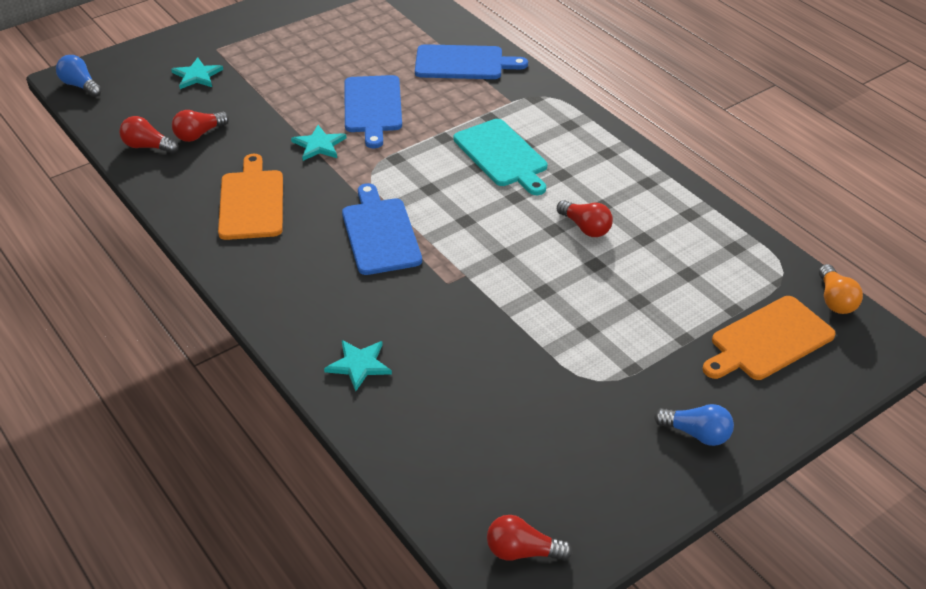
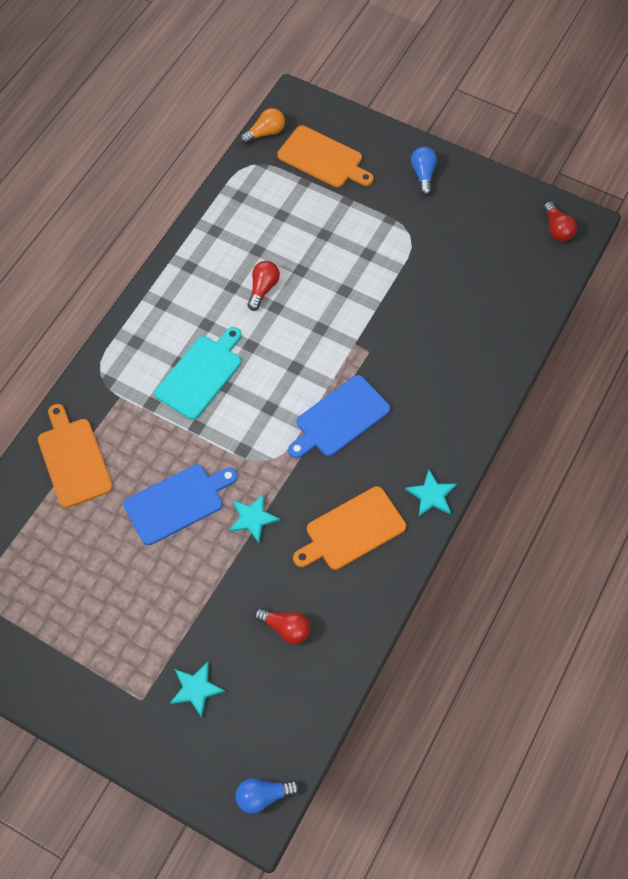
camera: 115 degrees left, 20 degrees up
blue light bulb [56,55,102,97] -> blue light bulb turned 60 degrees clockwise [235,778,300,814]
red light bulb [119,116,179,154] -> none
turquoise star [324,340,392,391] -> turquoise star moved to [405,470,457,516]
blue cutting board [415,44,528,79] -> orange cutting board [38,404,113,508]

